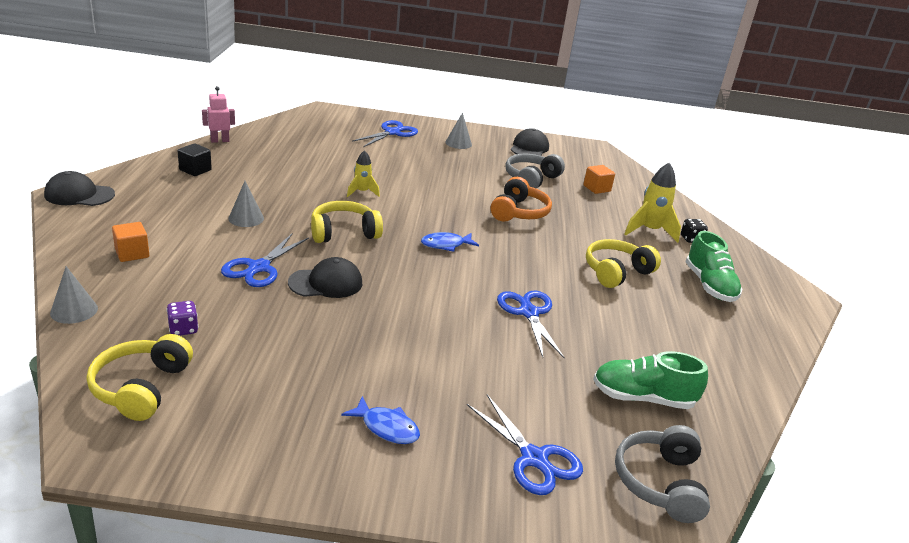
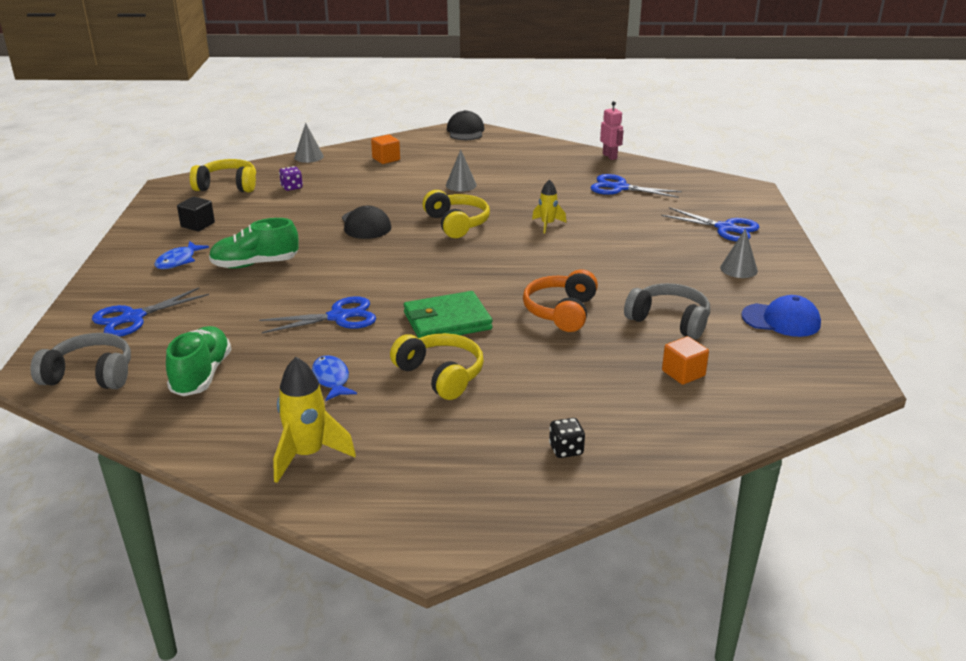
camera: 90 degrees right, 0 degrees up
black cube [178,143,212,176] -> black cube moved to [177,197,215,231]
blue scissors [221,233,309,287] -> blue scissors moved to [590,174,682,198]
blue fish [421,232,479,252] -> blue fish moved to [312,355,357,401]
orange headphones [491,177,552,222] -> orange headphones turned 90 degrees clockwise [523,269,598,332]
black cap [511,128,549,156] -> blue cap [741,295,821,337]
yellow rocket [624,162,681,243] -> yellow rocket moved to [273,357,356,483]
green shoe [686,231,742,302] -> green shoe moved to [209,218,299,269]
none -> green wallet [404,291,493,338]

